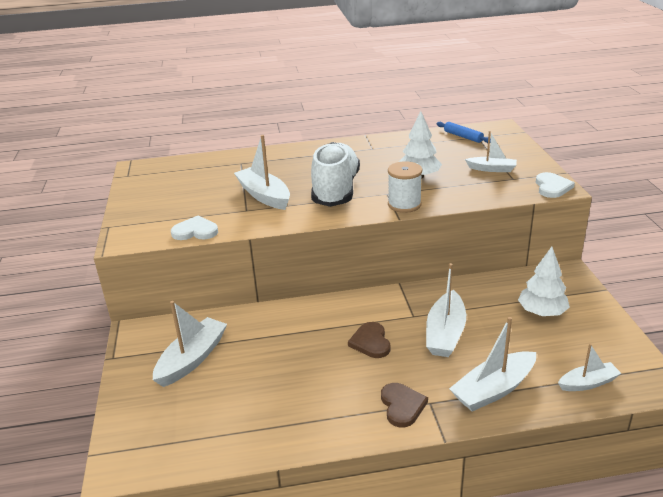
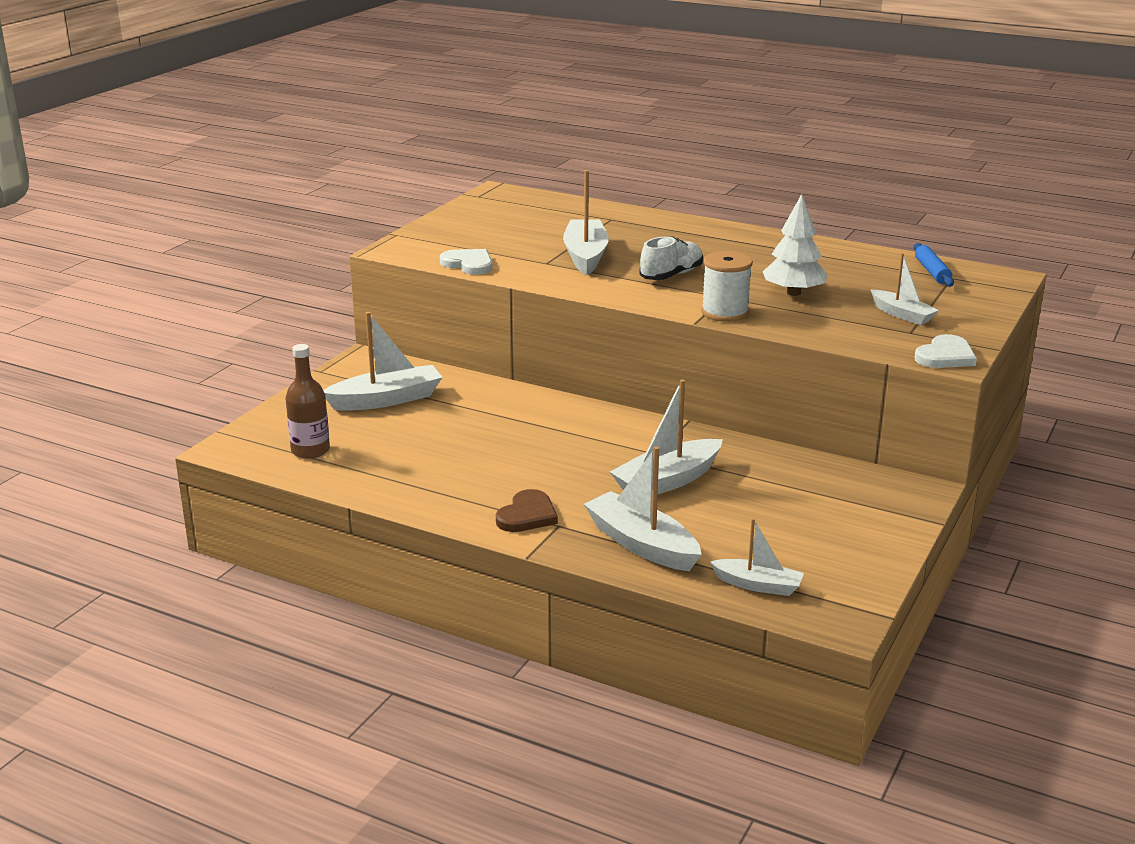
camera: 35 degrees right, 5 degrees down
white shoe [311,142,360,207] -> white shoe [639,236,703,280], size x0.56
brown heart [348,322,390,358] -> none
white boat [449,317,536,412] -> white boat turned 45 degrees clockwise [584,446,702,571]
white tree [518,247,570,316] -> none
none -> brown bottle [285,344,330,459]

